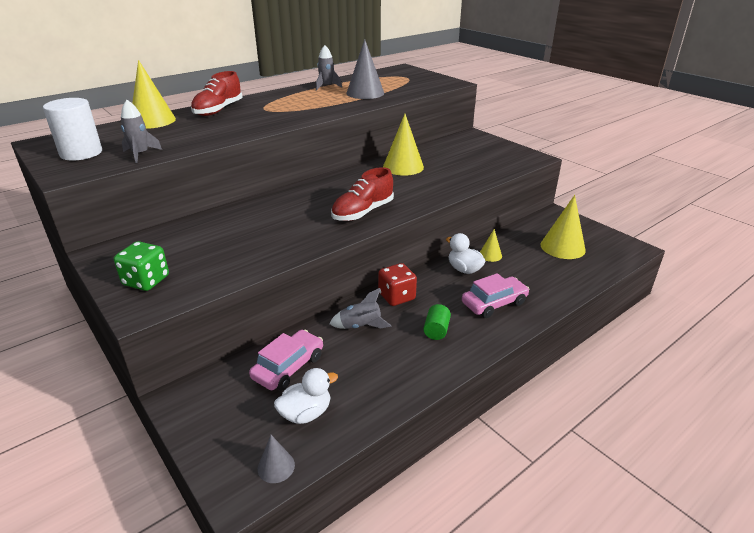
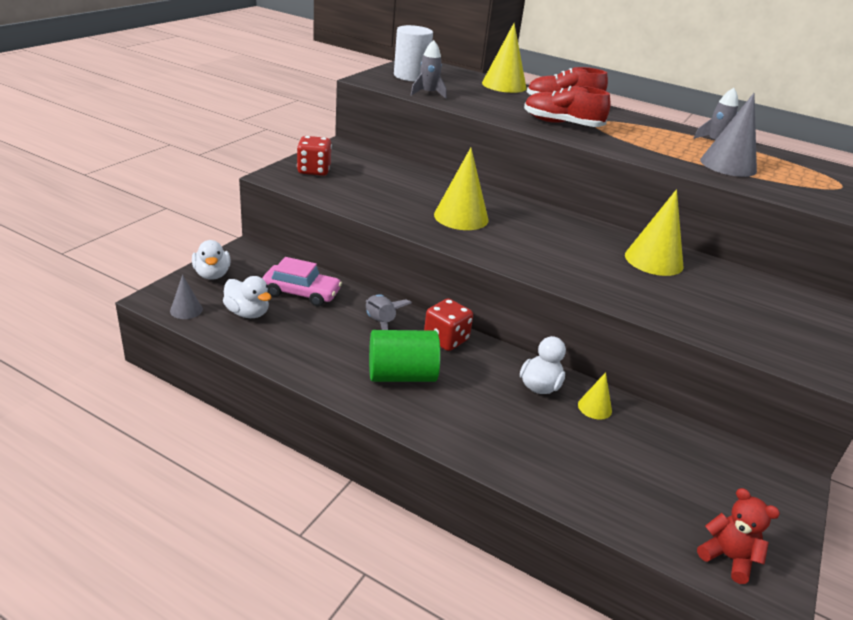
camera: 65 degrees right, 0 degrees up
green dice [114,241,169,291] -> red dice [297,136,332,176]
red shoe [331,167,394,221] -> red shoe moved to [524,86,611,127]
green cylinder [423,304,451,340] -> green cylinder [369,330,440,382], size x1.85
pink car [462,273,529,318] -> none
yellow cone [541,195,586,259] -> yellow cone moved to [434,148,489,230]
none -> white duck [192,240,230,280]
none -> red teddy bear [697,488,780,584]

